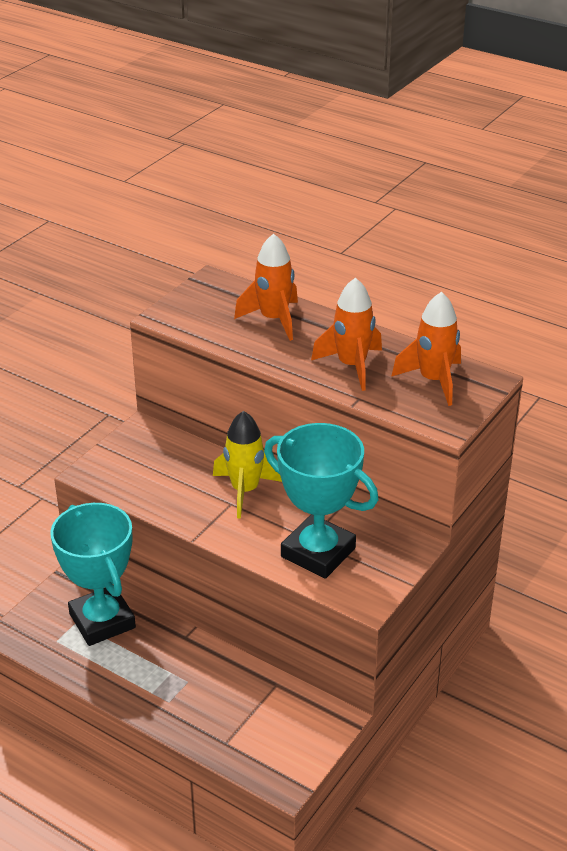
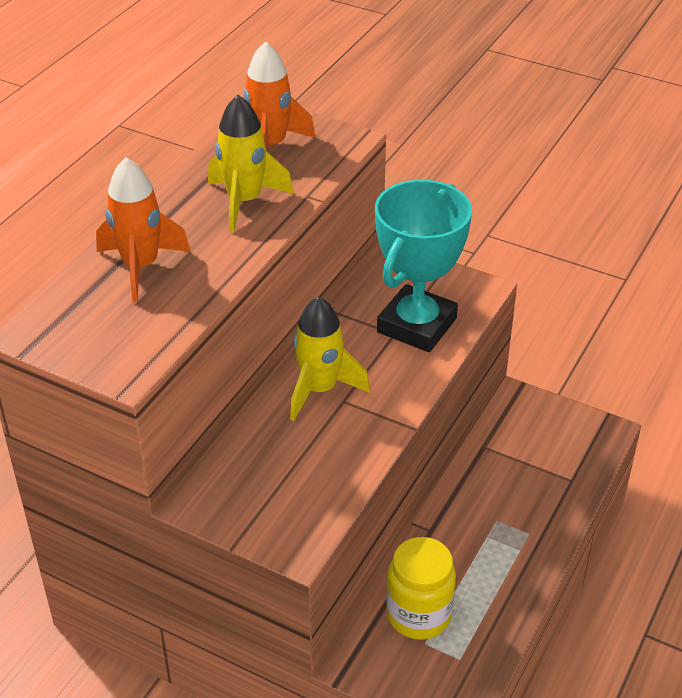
camera: 95 degrees left, 5 degrees up
turquoise trophy [50,503,136,646] -> yellow jar [386,537,456,640]
orange rocket [311,278,382,391] -> yellow rocket [208,95,294,233]

